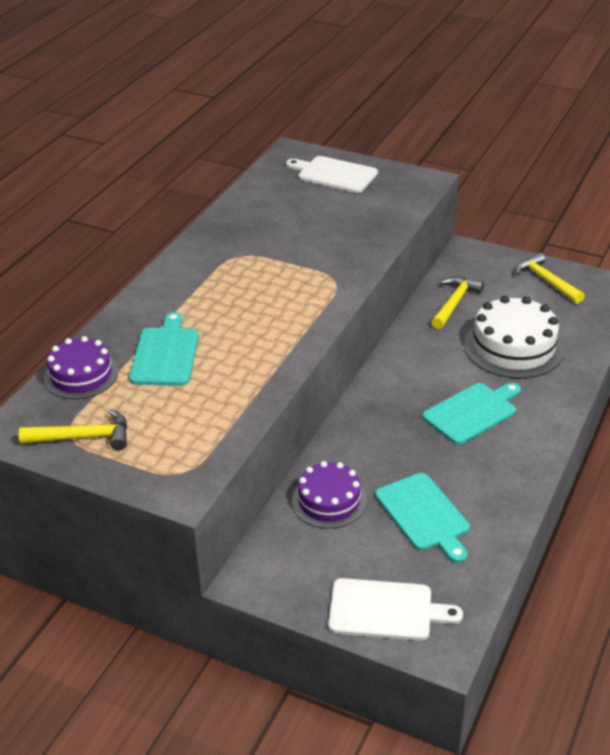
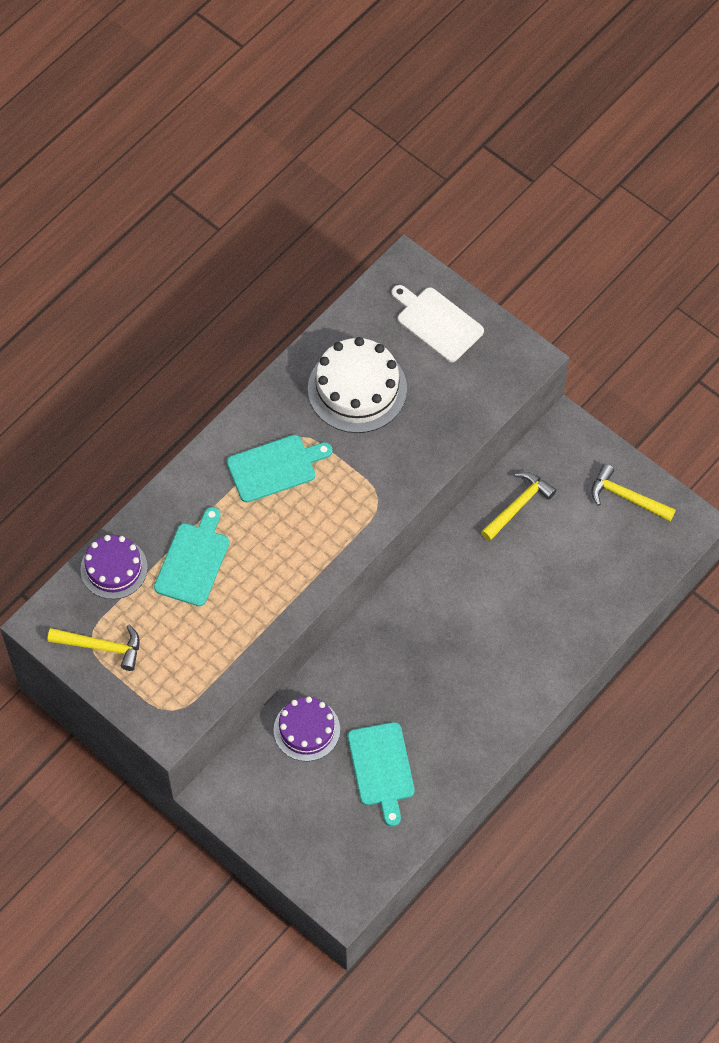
camera: 15 degrees right, 25 degrees up
white cutting board [328,578,463,641] -> none
turquoise cutting board [422,383,521,445] -> turquoise cutting board moved to [227,435,333,503]
white cake [464,296,564,379] -> white cake moved to [308,337,407,433]
yellow hammer [515,252,585,304] -> yellow hammer turned 45 degrees counterclockwise [591,464,676,521]

